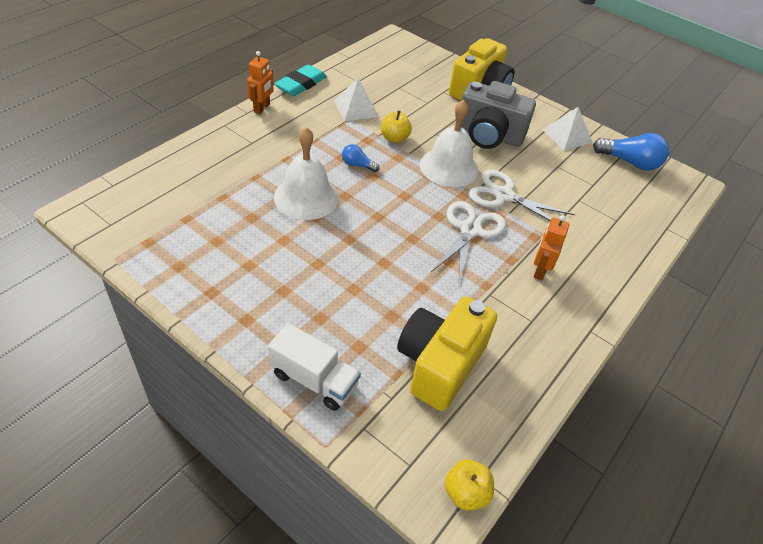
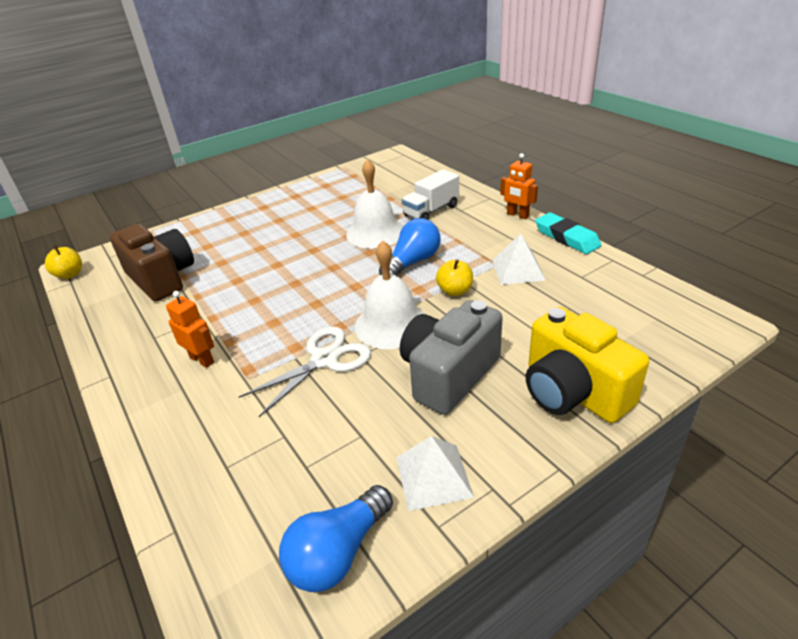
camera: 115 degrees right, 10 degrees down
white truck [268,323,361,411] -> white truck moved to [402,169,459,220]
blue light bulb [342,144,379,172] -> blue light bulb [379,218,440,276], size x1.85
yellow camera [397,297,497,411] -> brown camera [110,224,194,301]
white scissors [431,201,506,282] -> none

